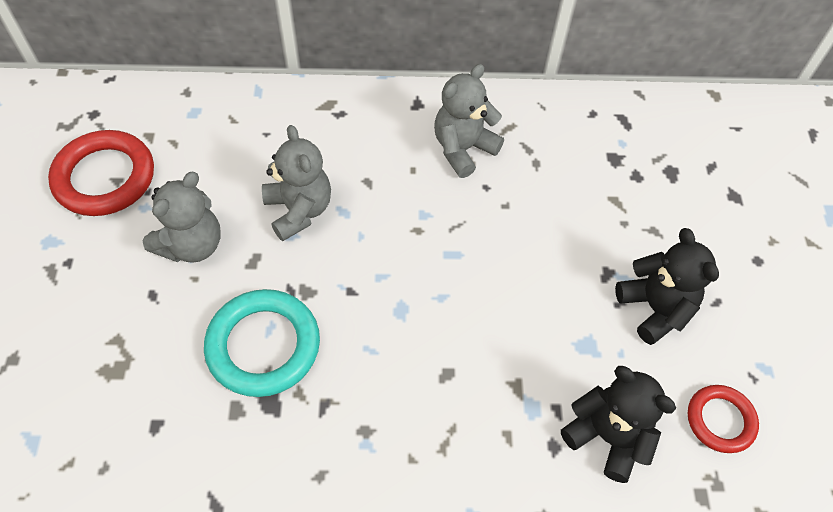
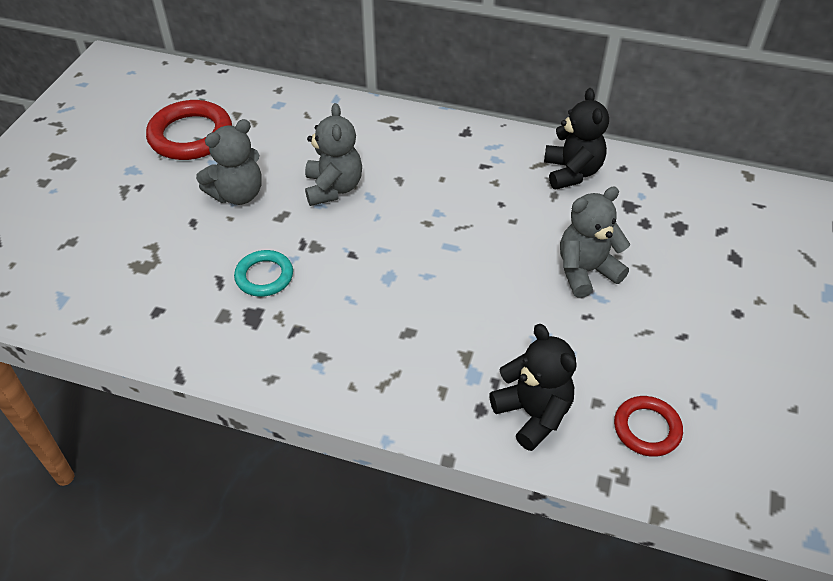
camera: 20 degrees right, 10 degrees down
turquoise ring [204,289,320,397] -> turquoise ring [234,250,293,297], size x0.59
grey teddy bear [434,64,504,178] -> grey teddy bear moved to [560,187,630,298]
black teddy bear [615,228,719,345] -> black teddy bear moved to [544,88,609,189]

